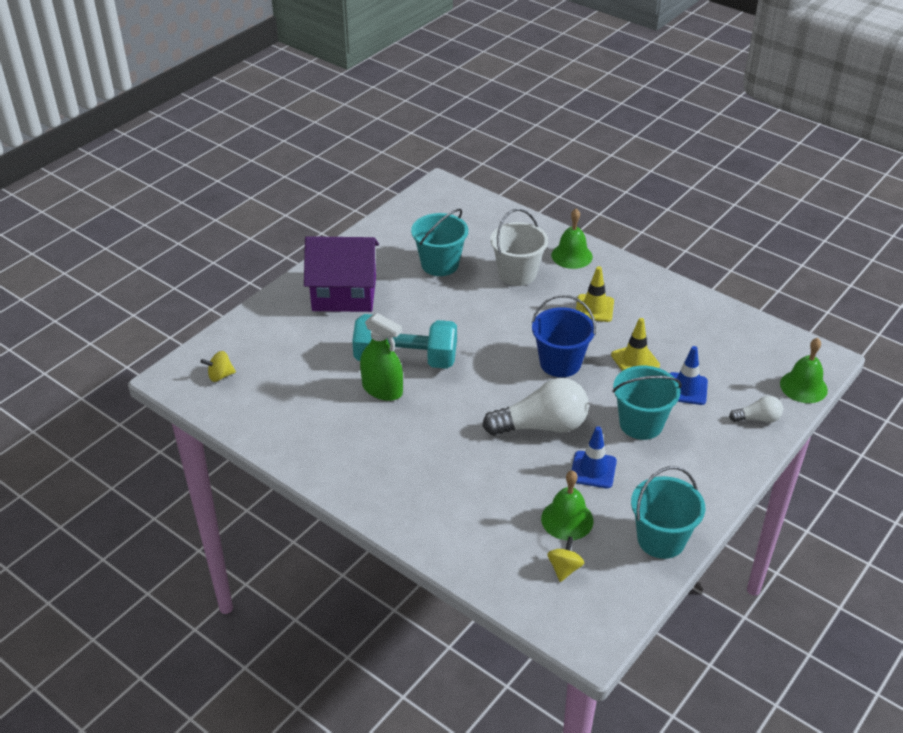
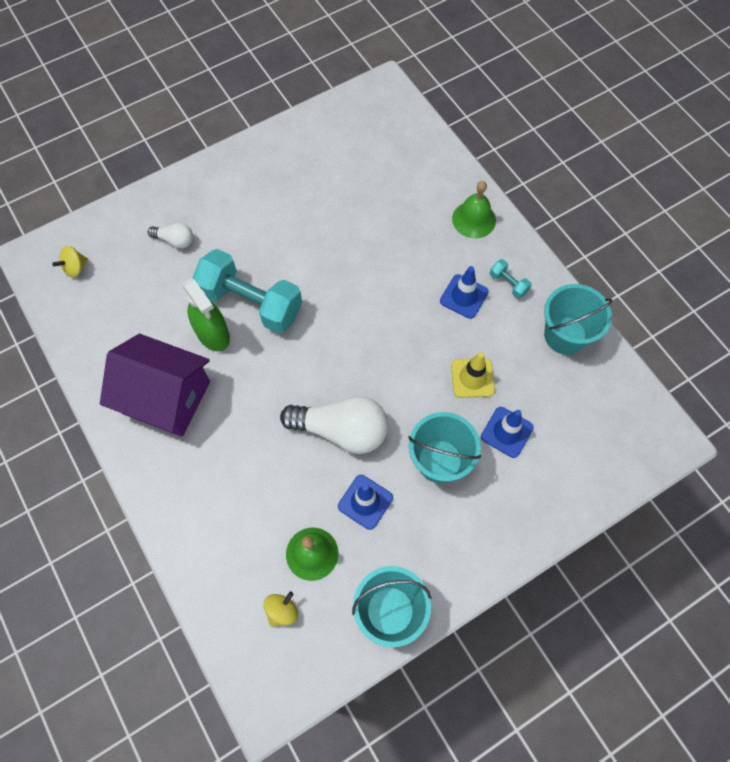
camera: 20 degrees right, 25 degrees up
yellow spinning top [201,351,236,382] -> yellow spinning top turned 45 degrees counterclockwise [52,246,88,278]
purple house [304,236,379,312] -> purple house moved to [100,334,210,437]
turquoise bucket [411,209,468,276] -> turquoise bucket moved to [544,284,613,355]
white bucket [490,209,548,286] -> none
blue bucket [532,295,596,377] -> none
yellow traffic cone [576,266,614,322] -> blue traffic cone [440,266,489,319]
white light bulb [729,396,783,423] -> white light bulb moved to [148,223,193,249]
green bell [780,338,828,403] -> none
none -> turquoise dumbbell [490,259,532,298]

